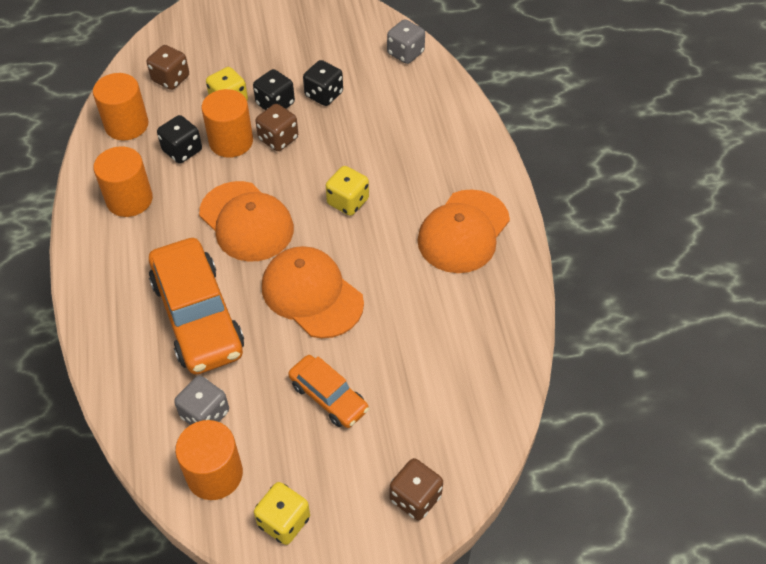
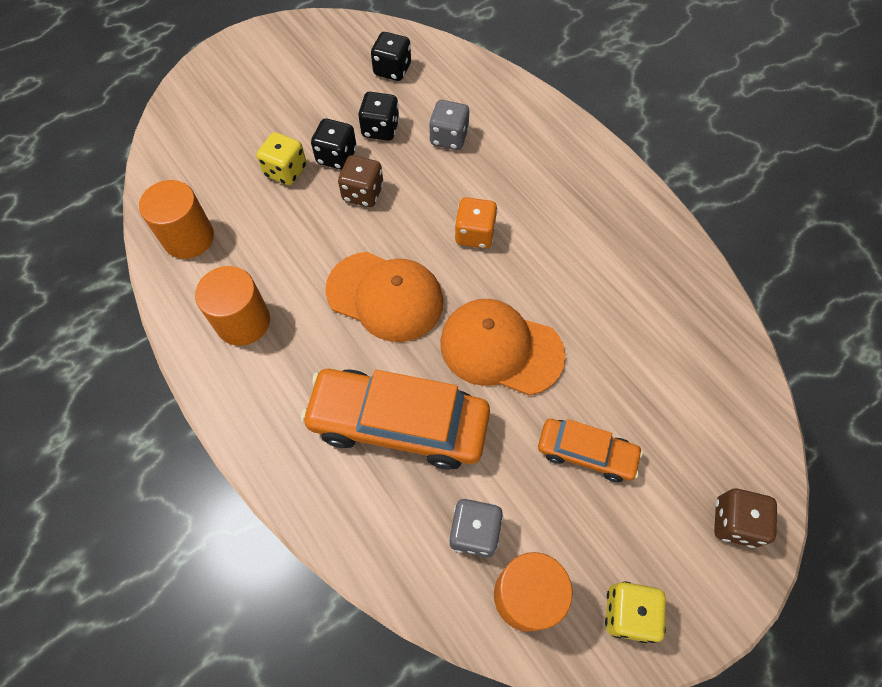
camera: 25 degrees left, 10 degrees up
brown dice [147,45,189,90] -> none
orange car [149,238,244,374] -> orange car turned 150 degrees clockwise [301,369,490,470]
black dice [157,115,202,163] -> black dice moved to [371,32,411,81]
orange cylinder [201,89,253,158] -> none
yellow dice [326,166,369,216] -> orange dice [455,197,498,249]
grey dice [387,19,425,64] -> grey dice moved to [429,100,469,150]
orange cap [418,189,510,273] -> none

